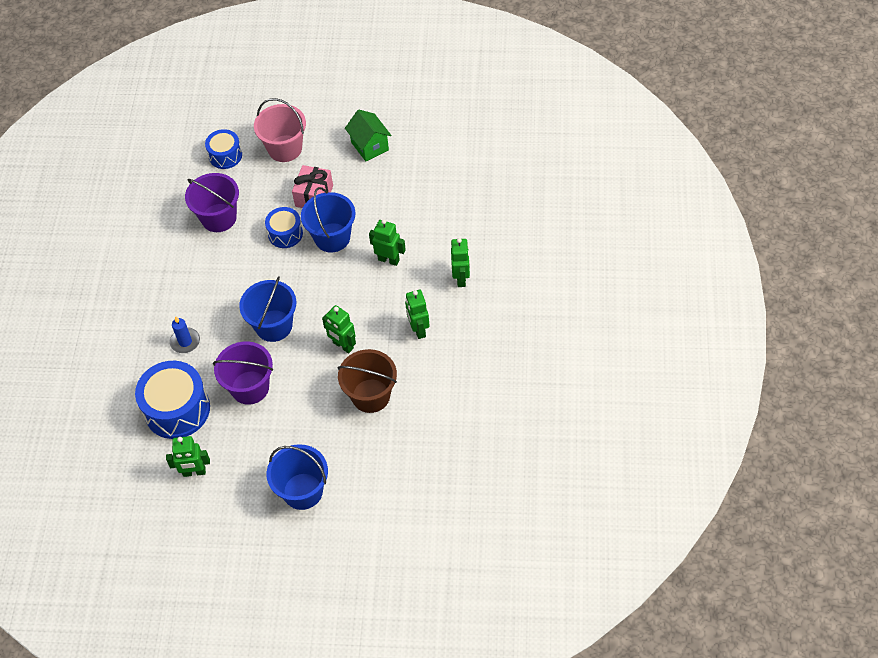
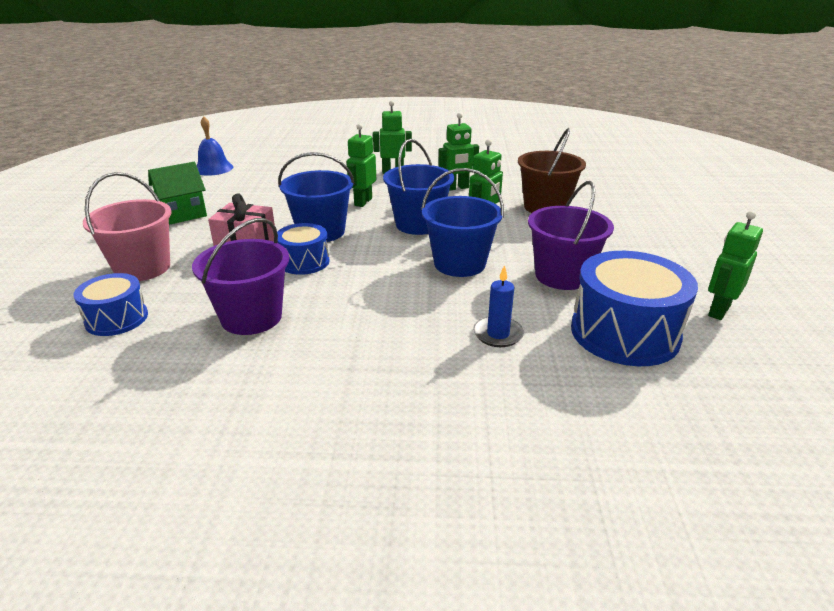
camera: 95 degrees left, 25 degrees down
green robot [166,436,210,477] -> green robot turned 135 degrees counterclockwise [708,211,763,320]
blue bucket [267,444,328,510] -> blue bucket moved to [383,139,454,235]
none -> blue bell [197,116,233,176]

